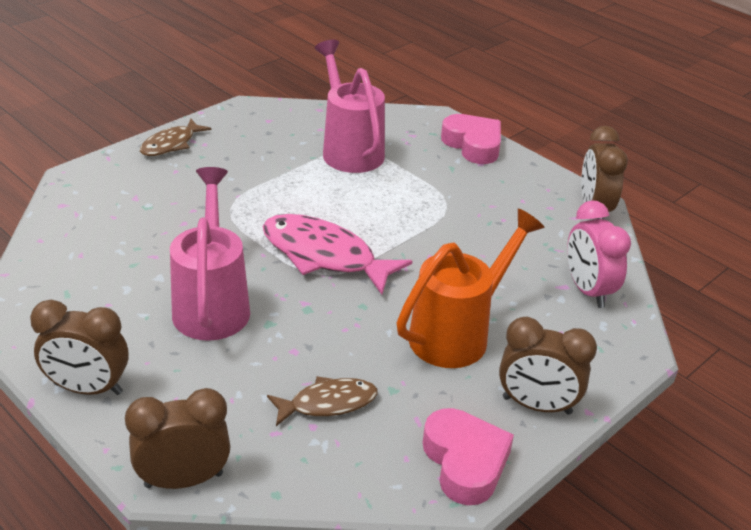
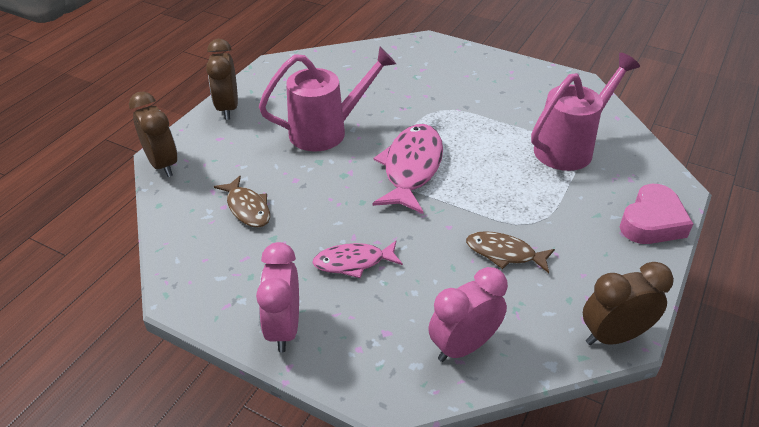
camera: 75 degrees right, 5 degrees up
brown fish [140,119,211,156] -> brown fish moved to [466,231,555,273]
orange watering can [397,209,544,368] -> pink fish [312,241,403,278]
pink heart [423,408,514,505] -> none
brown clock [499,317,597,415] -> pink clock [256,242,299,353]

